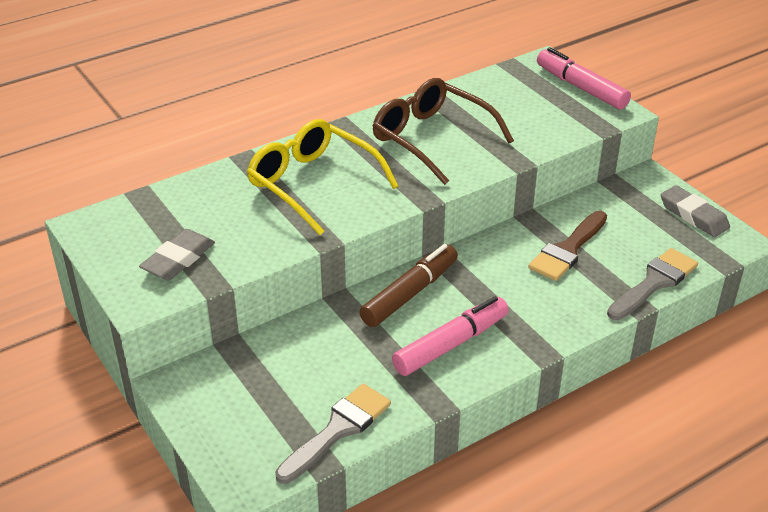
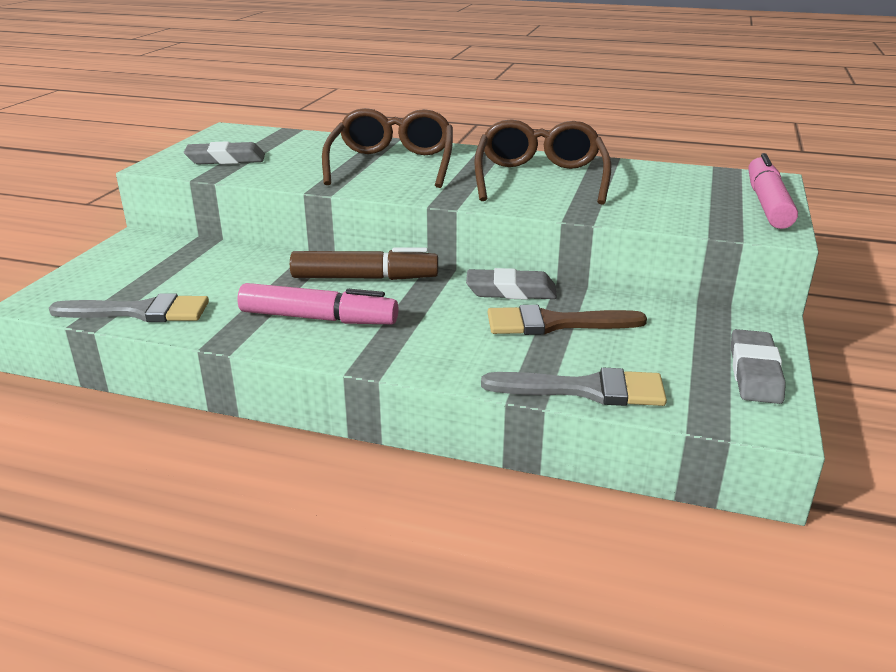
camera: 50 degrees right, 10 degrees down
yellow glasses [247,119,399,235] -> brown glasses [322,108,453,188]
none -> grey eraser [466,268,557,300]

